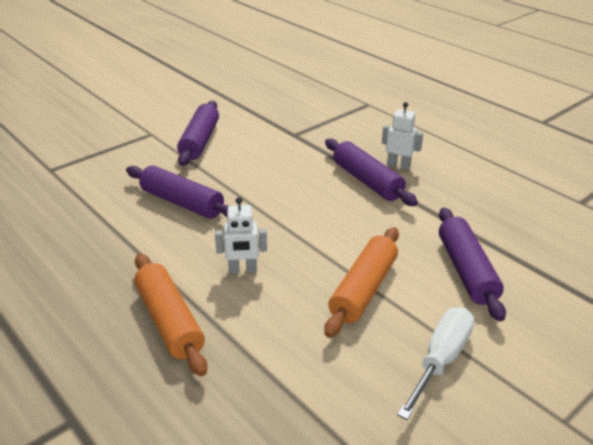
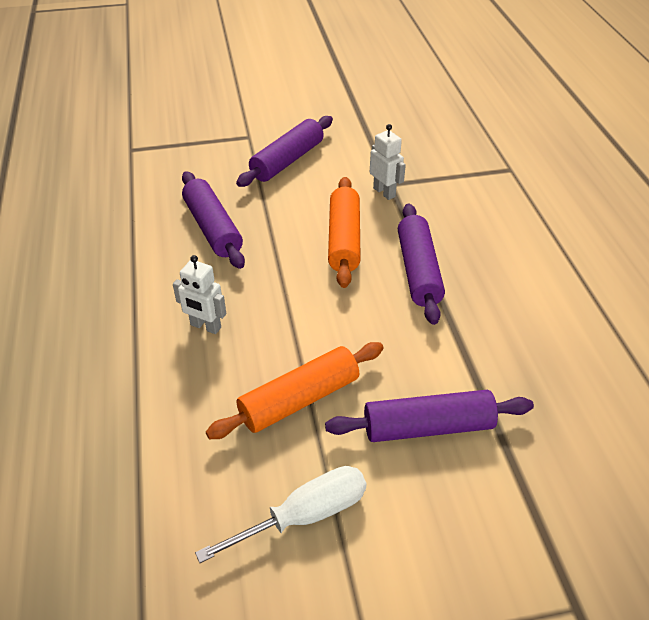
camera: 30 degrees right, 10 degrees up
orange rolling pin [134,254,207,377] -> orange rolling pin moved to [328,177,361,288]
white robot [382,102,423,170] -> white robot moved to [370,124,406,200]
purple rolling pin [439,207,506,321] -> purple rolling pin turned 60 degrees clockwise [325,390,534,442]

